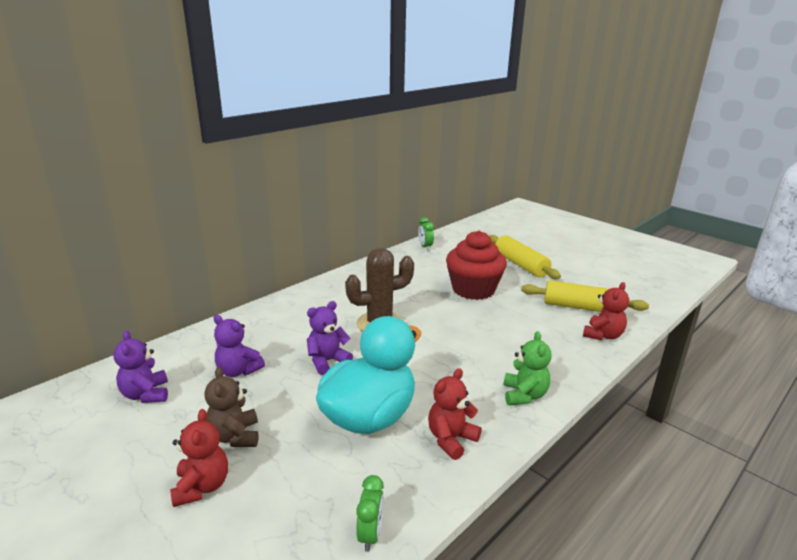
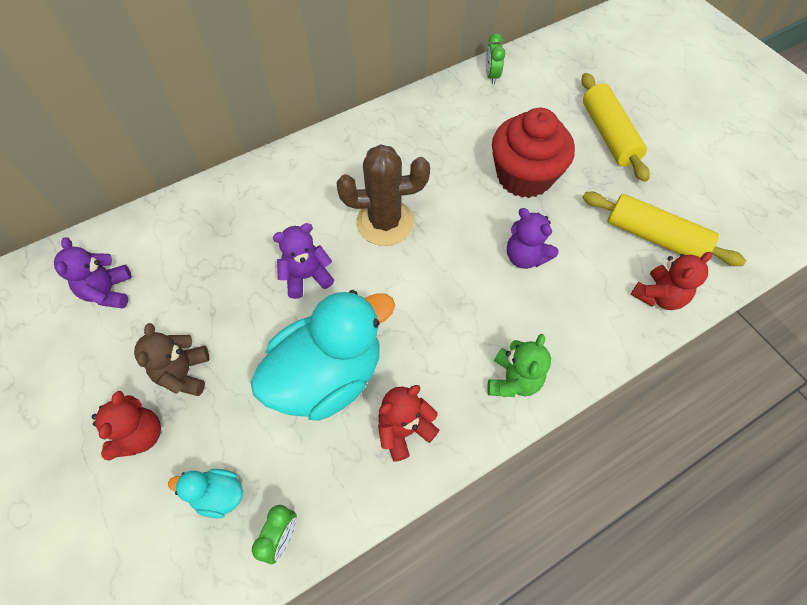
camera: 15 degrees right, 35 degrees up
purple teddy bear [214,315,265,377] -> purple teddy bear moved to [507,208,559,269]
none -> turquoise duck [168,469,243,518]

